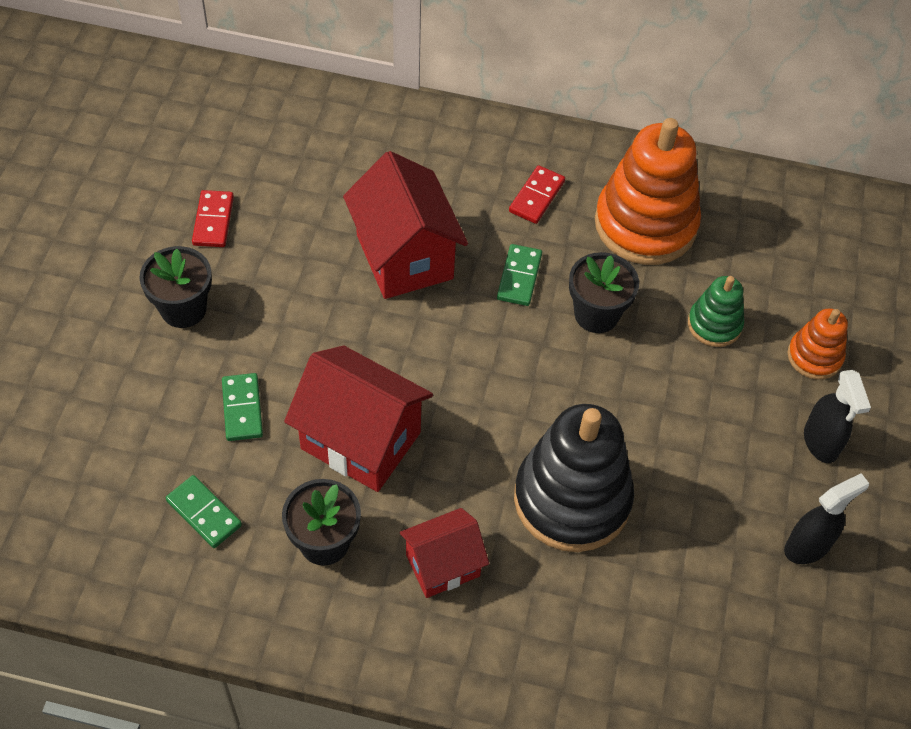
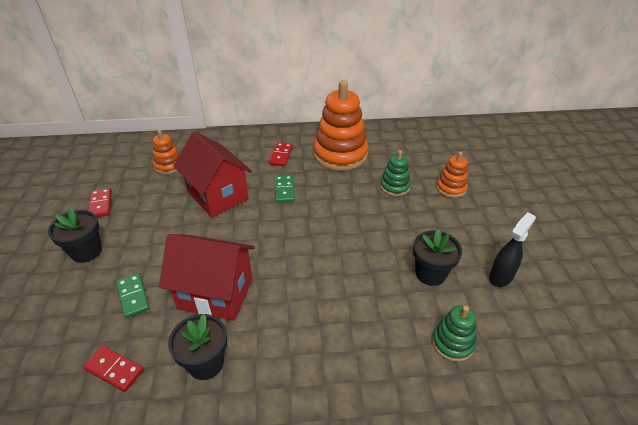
camera: 15 degrees left, 15 degrees down
green domino [166,475,242,548] -> red domino [83,346,144,392]
red house [399,508,489,598] -> none
black stacking toy [514,404,634,552] -> none
black flower pot [569,252,639,333] -> black flower pot moved to [413,229,462,286]
black spray bottle [804,370,871,463] -> none
none -> orange stacking toy [153,130,180,174]
none -> green stacking toy [432,306,476,362]

